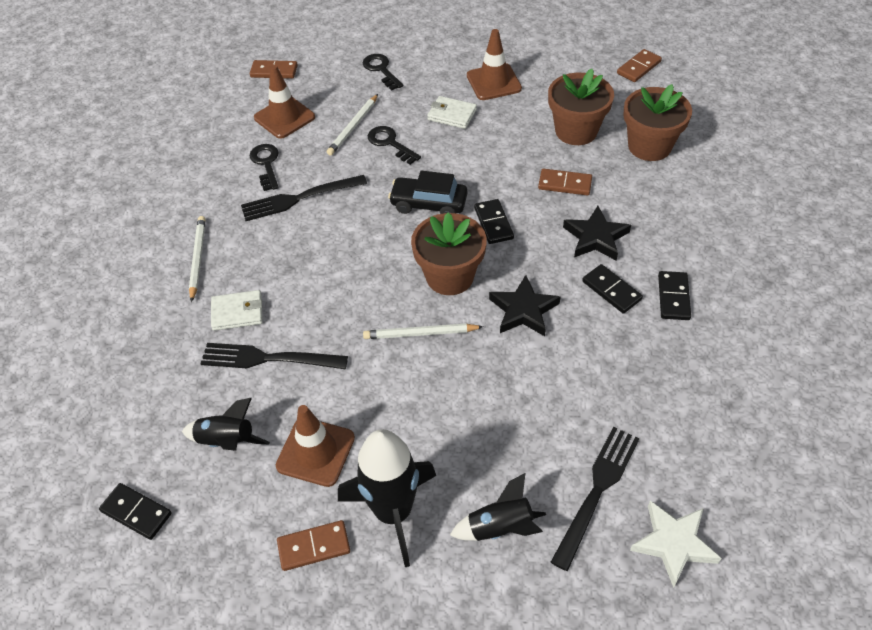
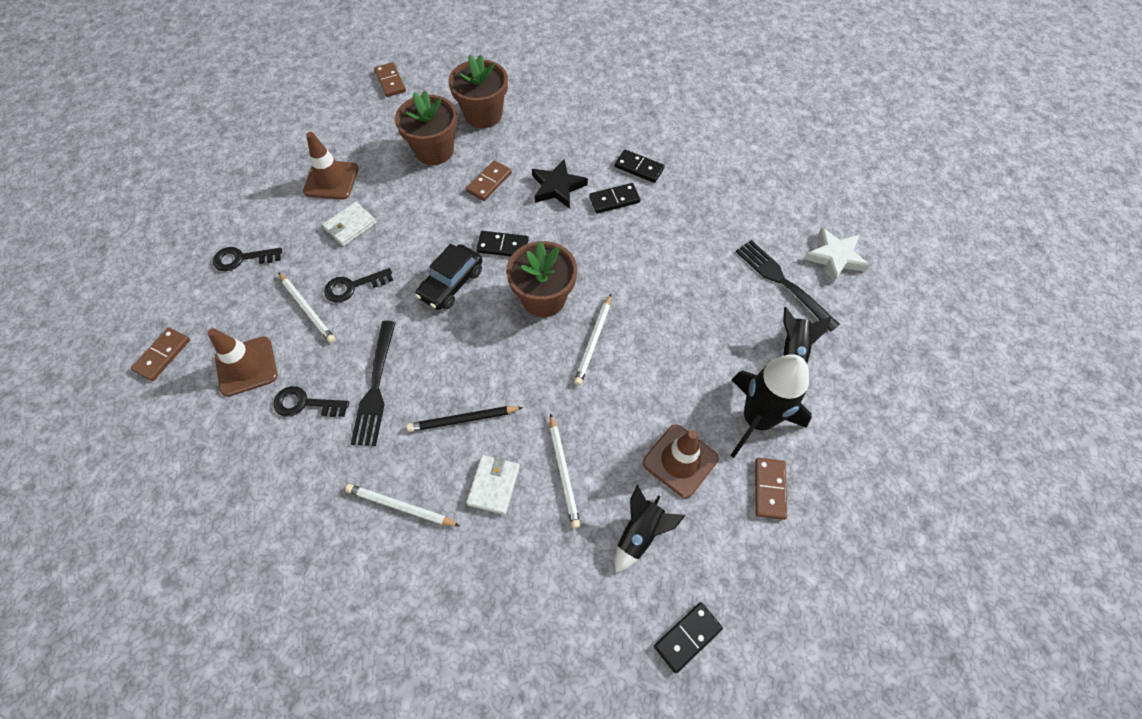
camera: 70 degrees left, 10 degrees up
black fork [200,343,348,369] -> white pencil [550,413,580,529]
black star [489,275,560,336] -> none
none -> black pencil [407,406,523,432]

